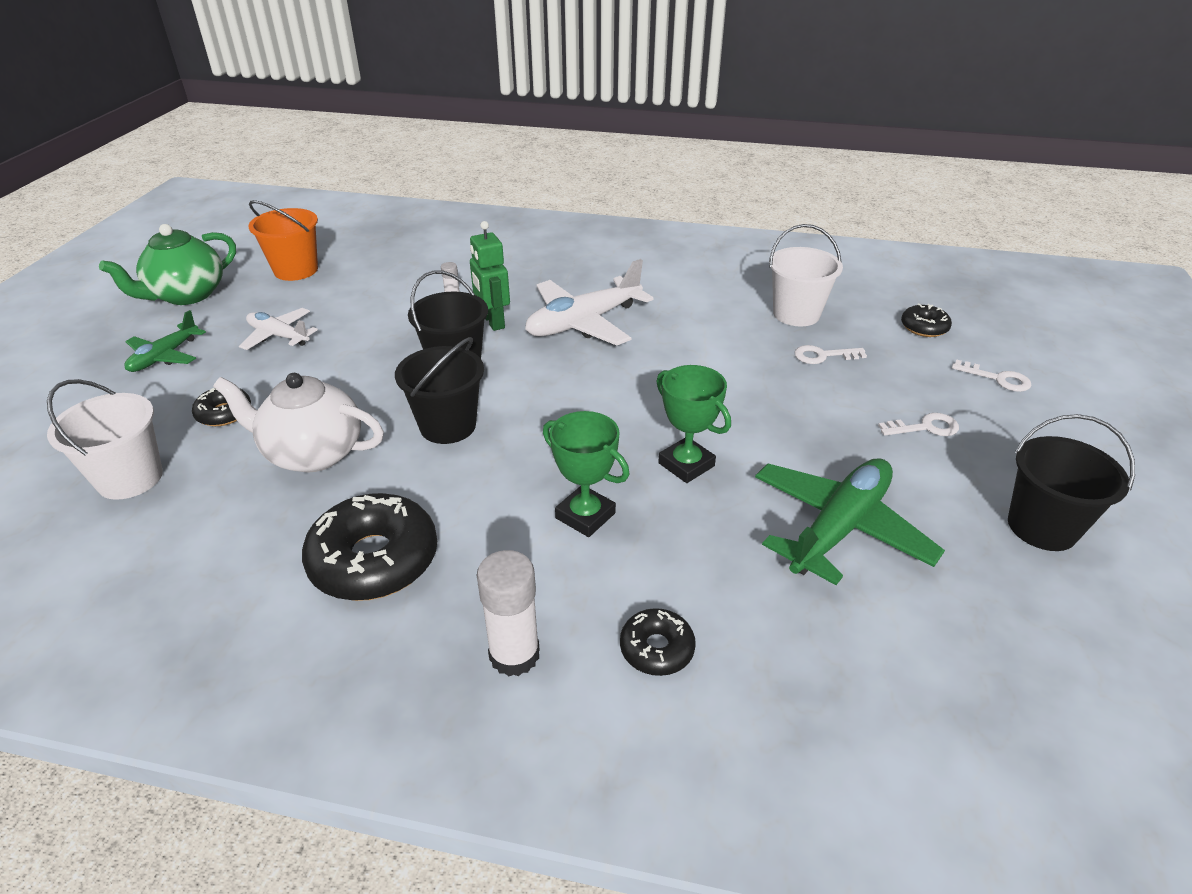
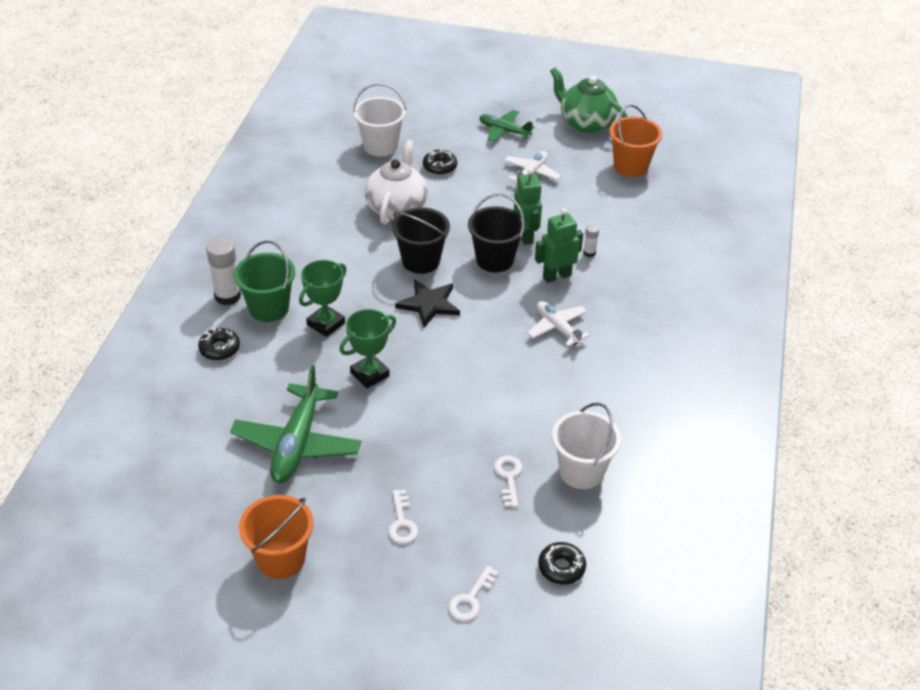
camera: 90 degrees right, 5 degrees up
black donut [302,493,437,601] -> none
white plane [525,259,653,346] -> white plane [527,301,590,347], size x0.58
green plane [755,458,945,585] -> green plane turned 60 degrees clockwise [230,365,361,483]
black bucket [1008,414,1135,551] -> orange bucket [239,495,313,579]
none -> green bucket [234,241,295,322]
none -> black star [395,279,460,327]
none -> green robot [514,168,542,245]

